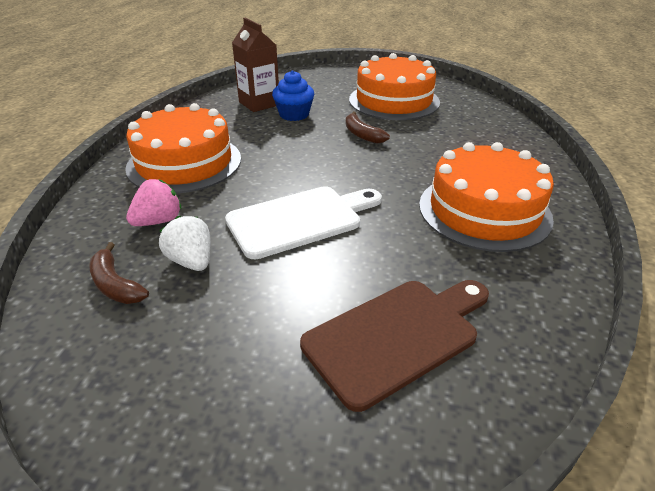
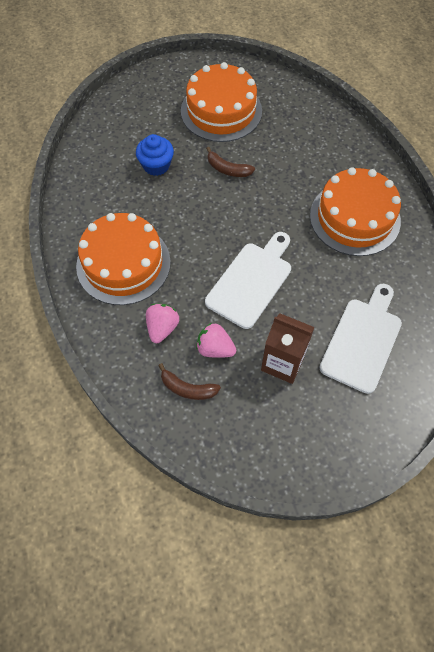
camera: 30 degrees left, 25 degrees up
white strawberry [159,216,211,271] -> pink strawberry [196,323,236,358]
brown carton [232,18,279,112] -> brown carton moved to [261,313,315,384]
brown cutting board [300,280,489,412] -> white cutting board [319,284,402,394]

